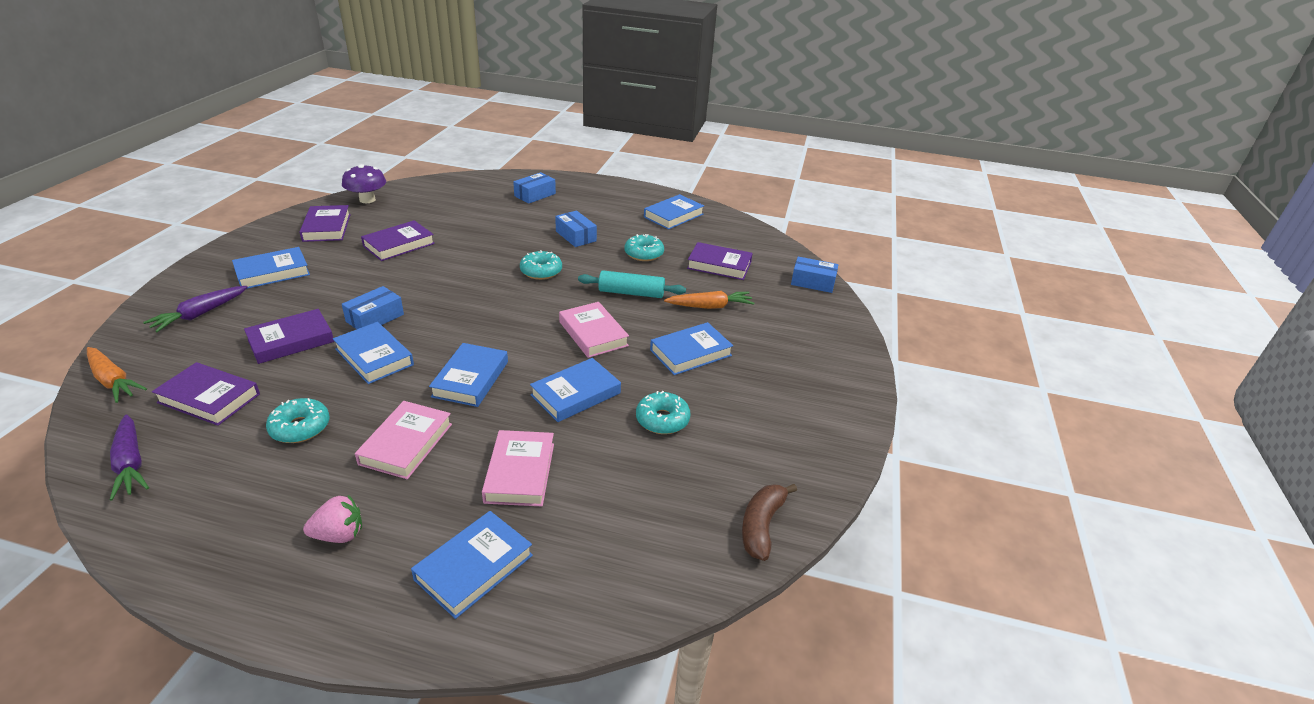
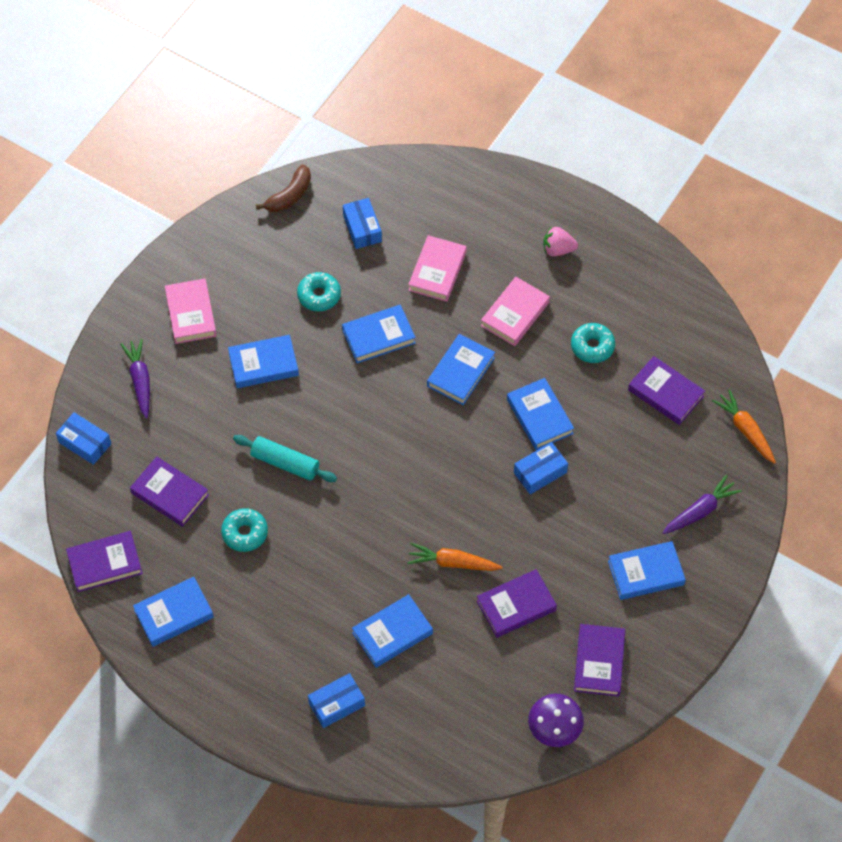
camera: 160 degrees left, 25 degrees up
purple carrot [110,414,149,500] -> purple carrot moved to [121,339,150,418]
purple book [244,309,334,364] -> purple book moved to [66,531,143,592]
blue book [411,511,533,619] -> blue book moved to [352,594,433,668]
turquoise donut [520,250,562,280] -> none
blue box [555,211,597,247] -> blue box moved to [343,198,382,249]
pink book [559,302,629,358] -> pink book moved to [165,278,217,344]
orange carrot [664,291,754,309] -> orange carrot moved to [407,543,502,571]

